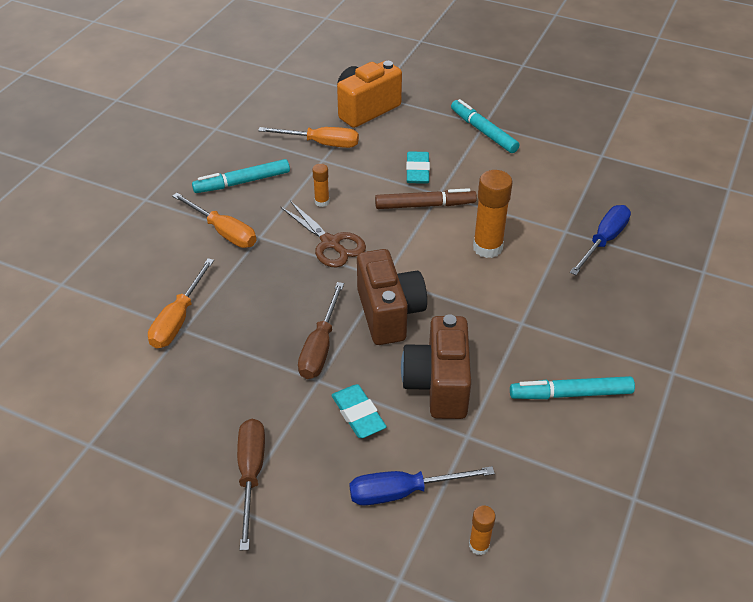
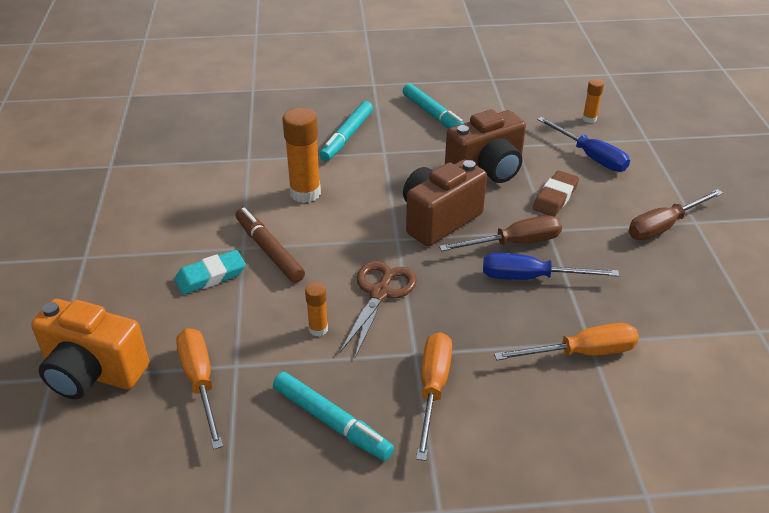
camera: 120 degrees left, 5 degrees down
turquoise eraser [331,384,387,438] -> brown eraser [533,171,579,217]
turquoise marker [451,99,520,153] -> turquoise marker moved to [319,101,373,161]
blue screwdriver [570,205,631,275] -> blue screwdriver moved to [483,253,619,280]

